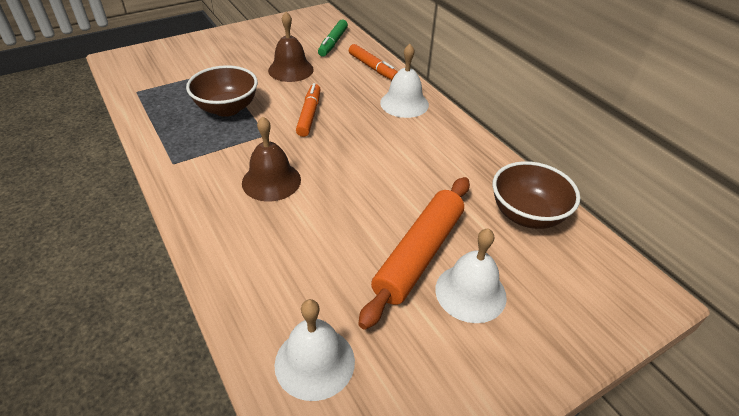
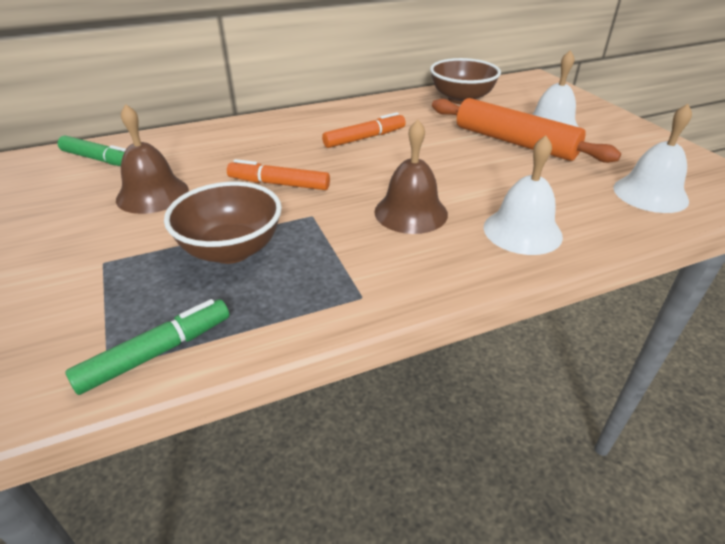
camera: 80 degrees left, 5 degrees down
orange marker [349,44,397,80] -> orange marker moved to [322,112,406,148]
white bell [380,44,429,118] -> white bell moved to [483,135,563,255]
none -> green marker [65,299,229,395]

